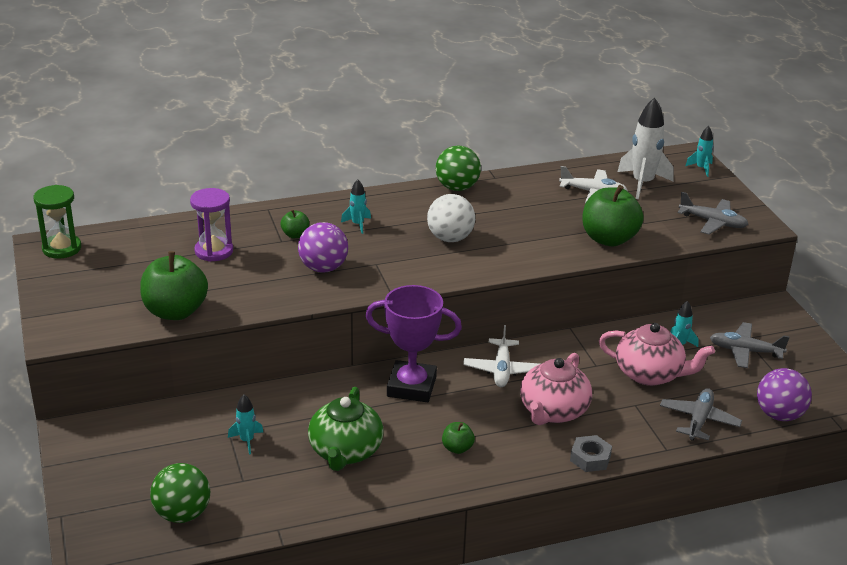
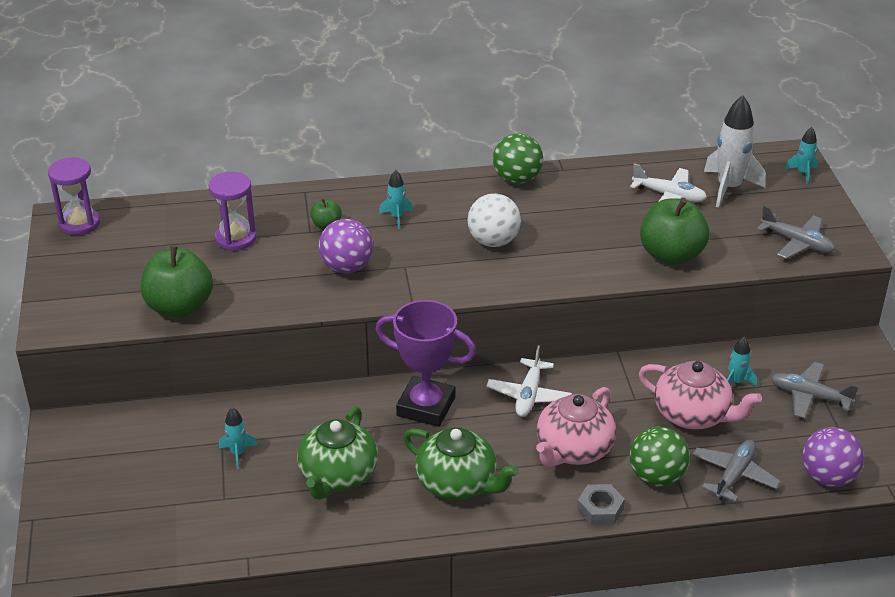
camera: 10 degrees right, 5 degrees up
green hourglass [33,185,81,259] -> purple hourglass [48,157,100,235]
green ball [150,463,210,523] -> green ball moved to [630,427,690,487]
green apple [442,422,475,454] -> green teapot [403,427,519,500]

